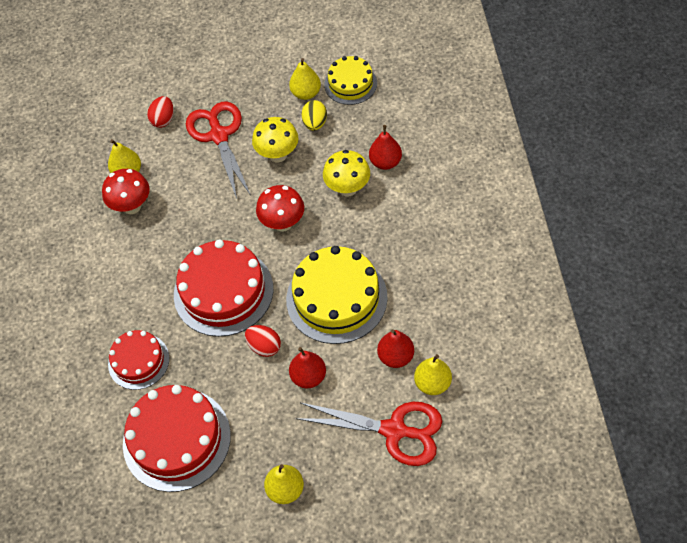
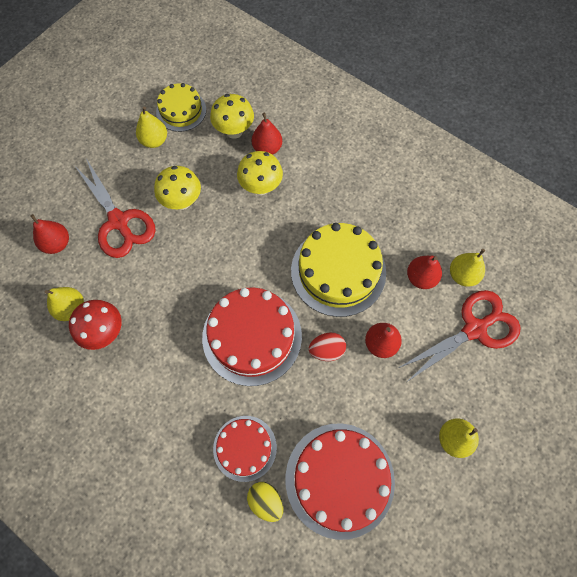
camera: 50 degrees left, 10 degrees up
red egg [147,96,174,128] -> red pear [30,214,69,254]
red scissors [186,102,251,199] -> red scissors turned 150 degrees counterclockwise [74,158,156,258]
red mushroom [256,185,304,232] -> none
yellow egg [302,100,327,131] -> yellow egg moved to [247,482,284,522]
none -> yellow mushroom [210,94,254,139]

